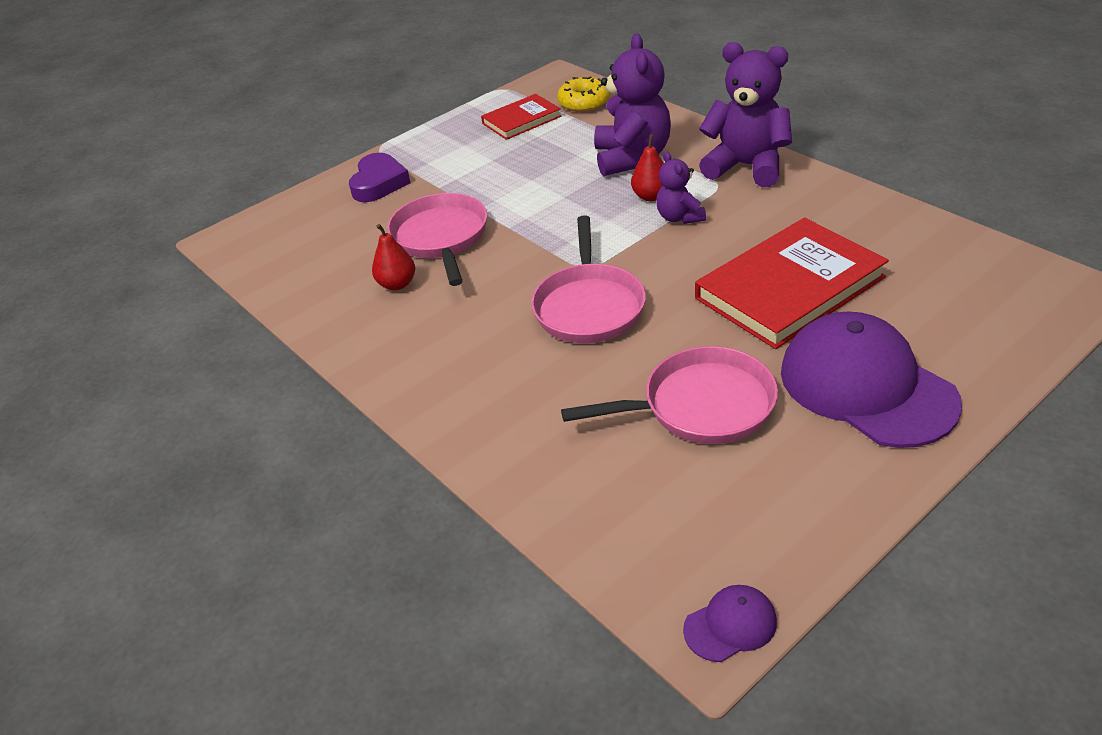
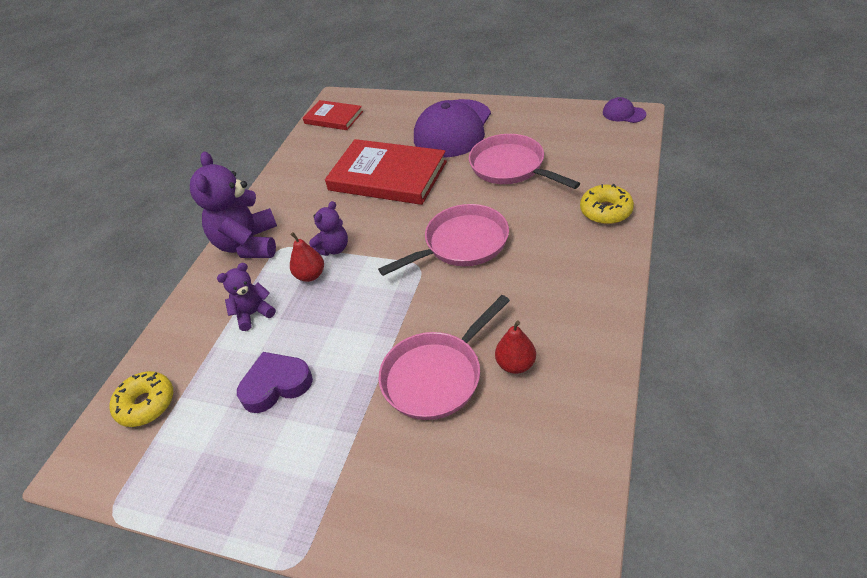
camera: 120 degrees left, 5 degrees up
purple heart [349,153,411,202] -> purple heart moved to [237,352,313,413]
red book [481,94,561,140] -> red book moved to [303,100,363,130]
purple teddy bear [594,34,671,176] -> purple teddy bear [217,263,276,331], size x0.54
none -> yellow donut [580,184,634,224]

